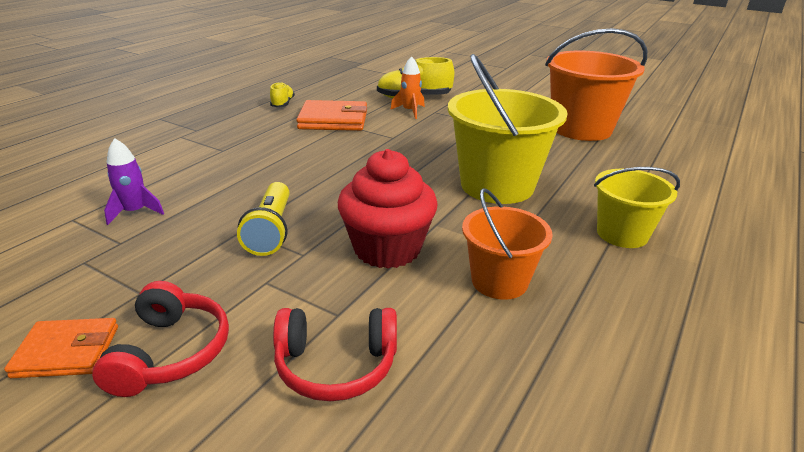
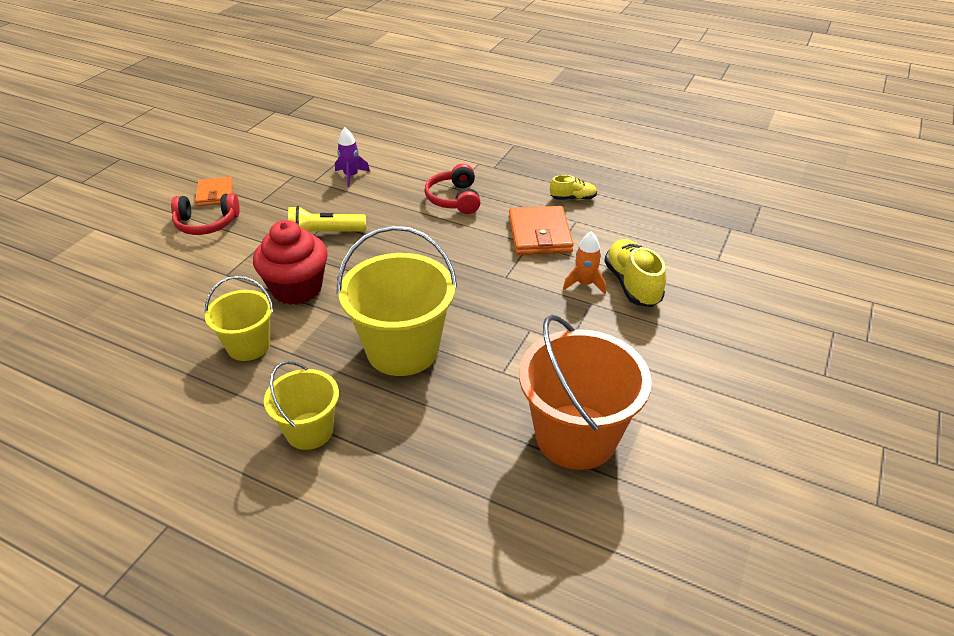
camera: 85 degrees right, 10 degrees up
red headphones [273,308,397,401] -> red headphones moved to [425,164,481,214]
orange bucket [462,188,553,300] -> yellow bucket [205,276,274,361]

